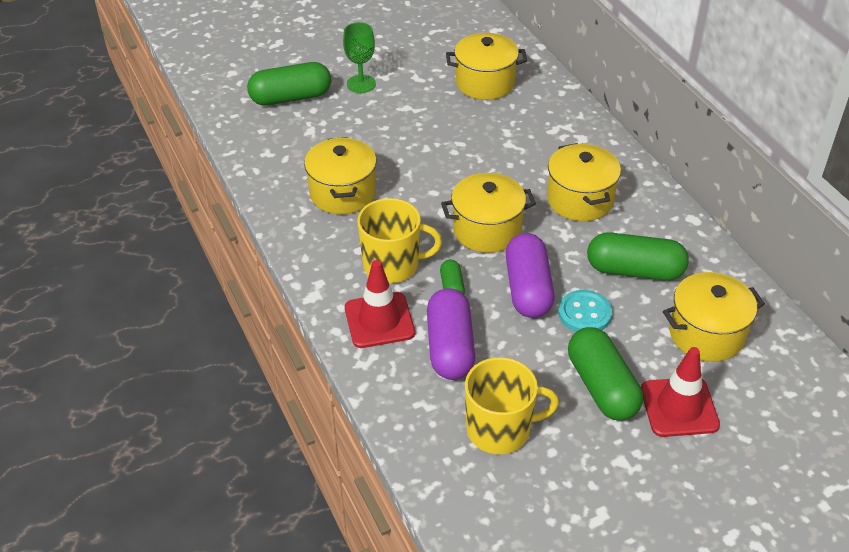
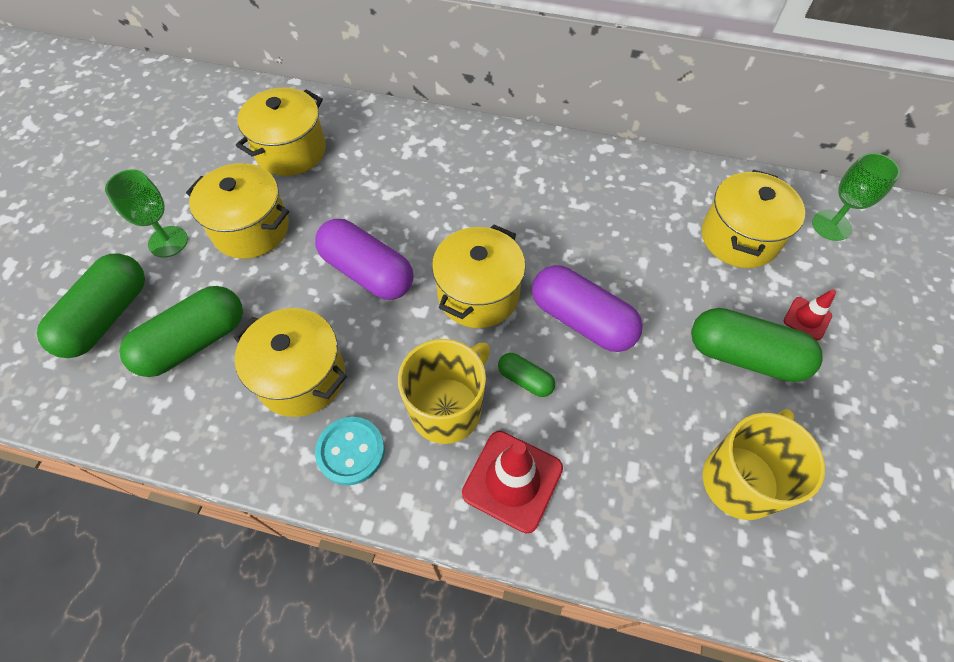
camera: 50 degrees left, 15 degrees up
purple capsule [427,288,475,380] -> purple capsule moved to [315,219,413,300]
yellow pot [547,143,621,221] -> yellow pot moved to [186,163,289,259]
turquoise button [558,290,612,332] -> turquoise button moved to [315,417,385,485]
green capsule [587,232,689,281] -> green capsule moved to [119,286,243,377]
red traffic cone [641,347,720,437] -> red traffic cone [784,289,836,340], size x0.54
none -> green goblet [812,153,900,241]

